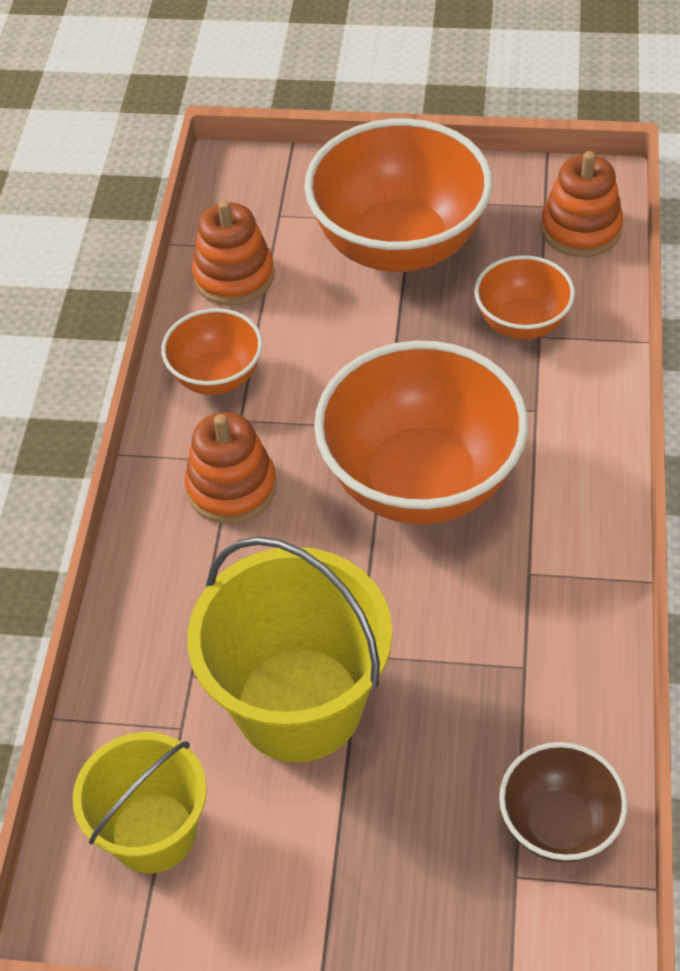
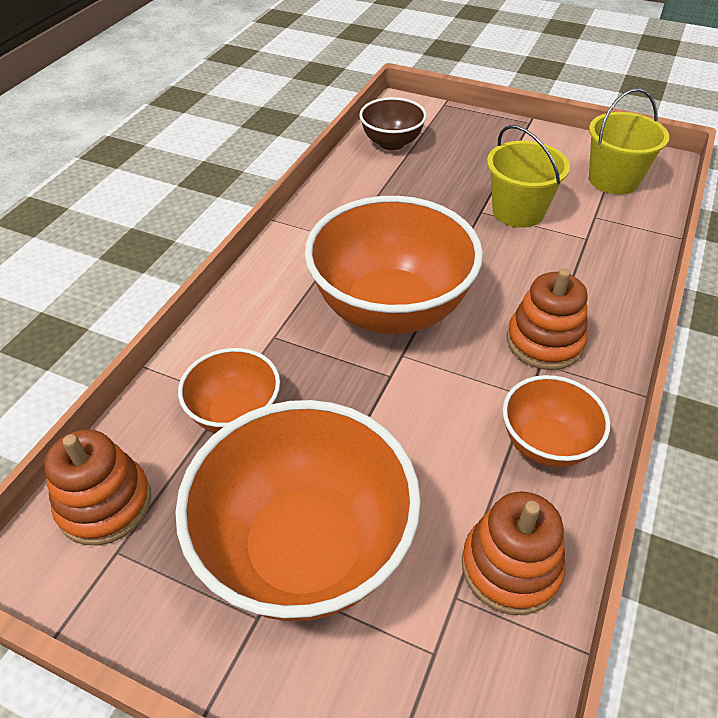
camera: 165 degrees left, 5 degrees down
yellow bucket [187,536,392,762] -> yellow bucket [487,125,570,228], size x0.64

